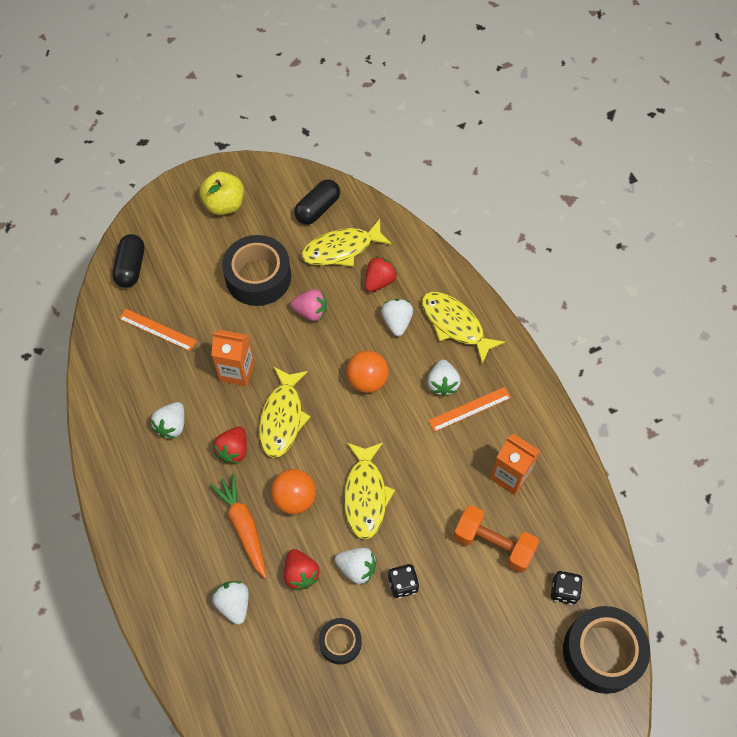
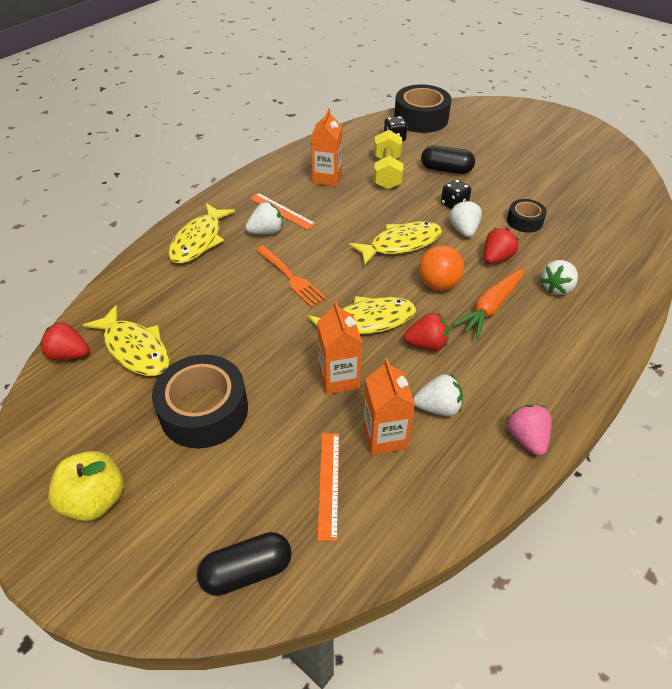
camera: 115 degrees left, 15 degrees down
pink strawberry [290,289,327,321] -> pink strawberry moved to [506,405,552,456]
black capsule [294,179,340,225] -> black capsule moved to [421,145,475,174]
orange ball [346,351,389,393] -> orange fork [256,246,326,308]
red strawberry [365,256,397,292] -> red strawberry moved to [40,322,89,360]
white strawberry [381,299,413,336] -> none
orange dumbbell [454,505,539,573] -> yellow dumbbell [374,130,403,190]
none -> orange carton [363,358,415,455]

